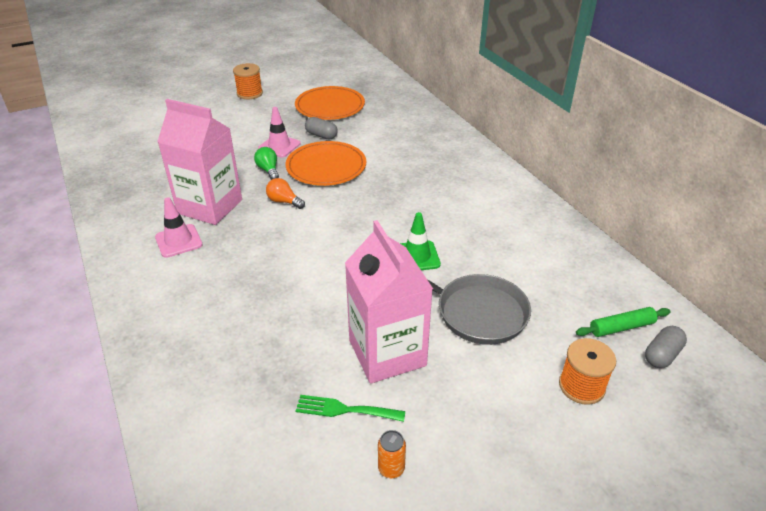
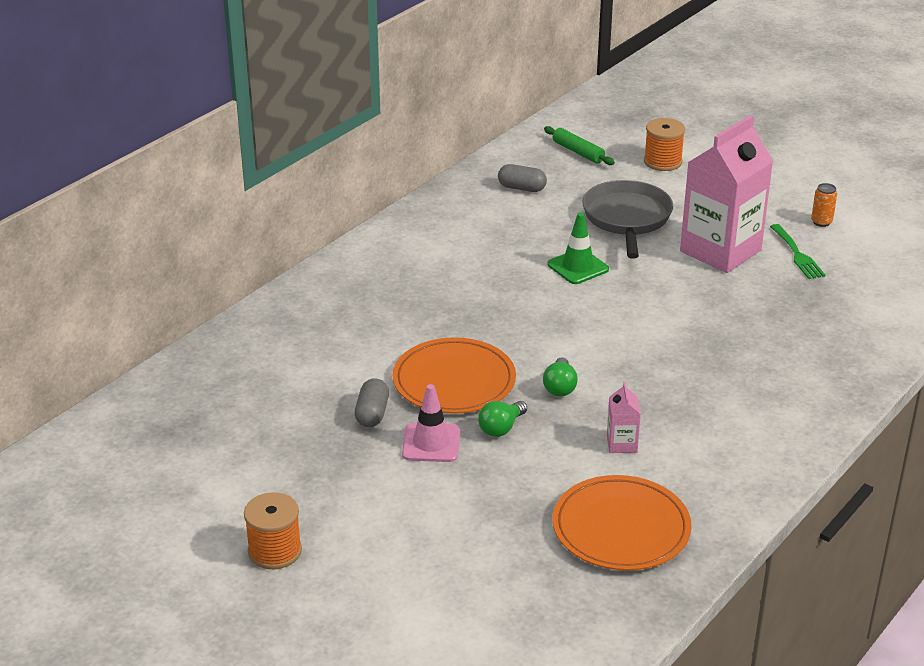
camera: 115 degrees left, 5 degrees down
pink traffic cone [155,197,202,258] -> none
pink carton [157,99,242,225] -> pink carton [607,382,641,453], size x0.41
orange light bulb [266,178,305,209] -> green light bulb [543,357,578,397]
orange plate [295,86,365,120] -> orange plate moved to [552,475,692,571]
grey capsule [645,326,687,368] -> grey capsule moved to [498,164,547,192]

